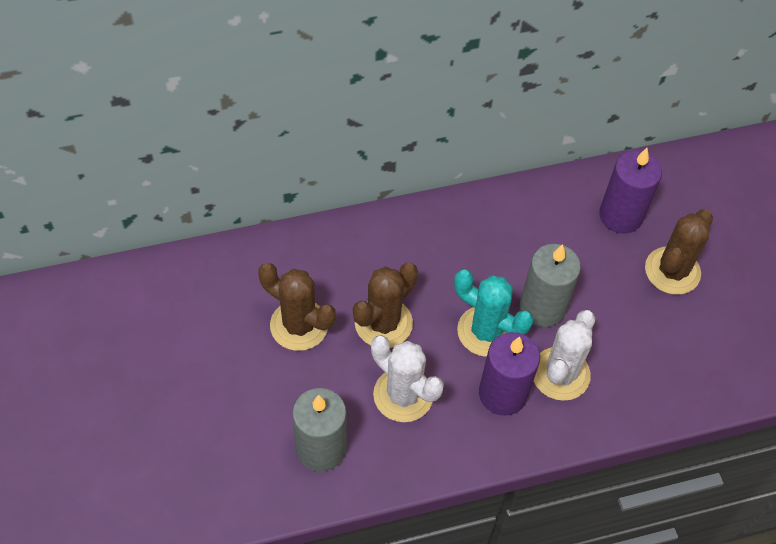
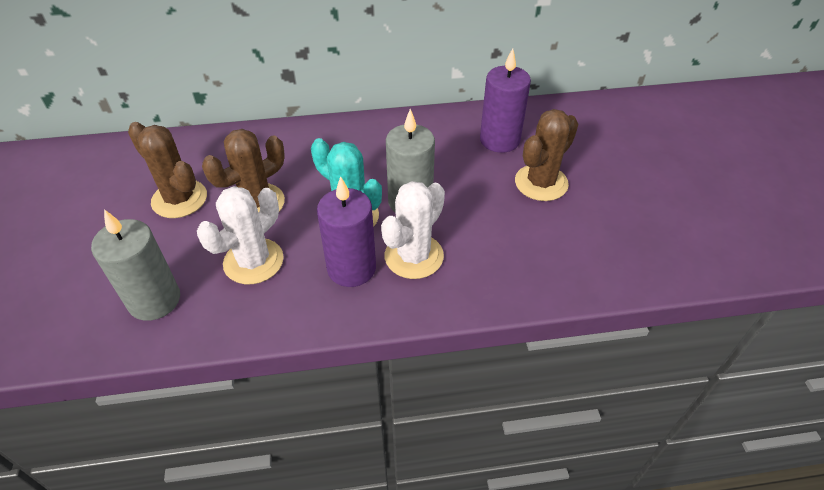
camera: 10 degrees right, 10 degrees down
white cactus [371,335,444,422] -> white cactus turned 75 degrees clockwise [197,186,284,284]

